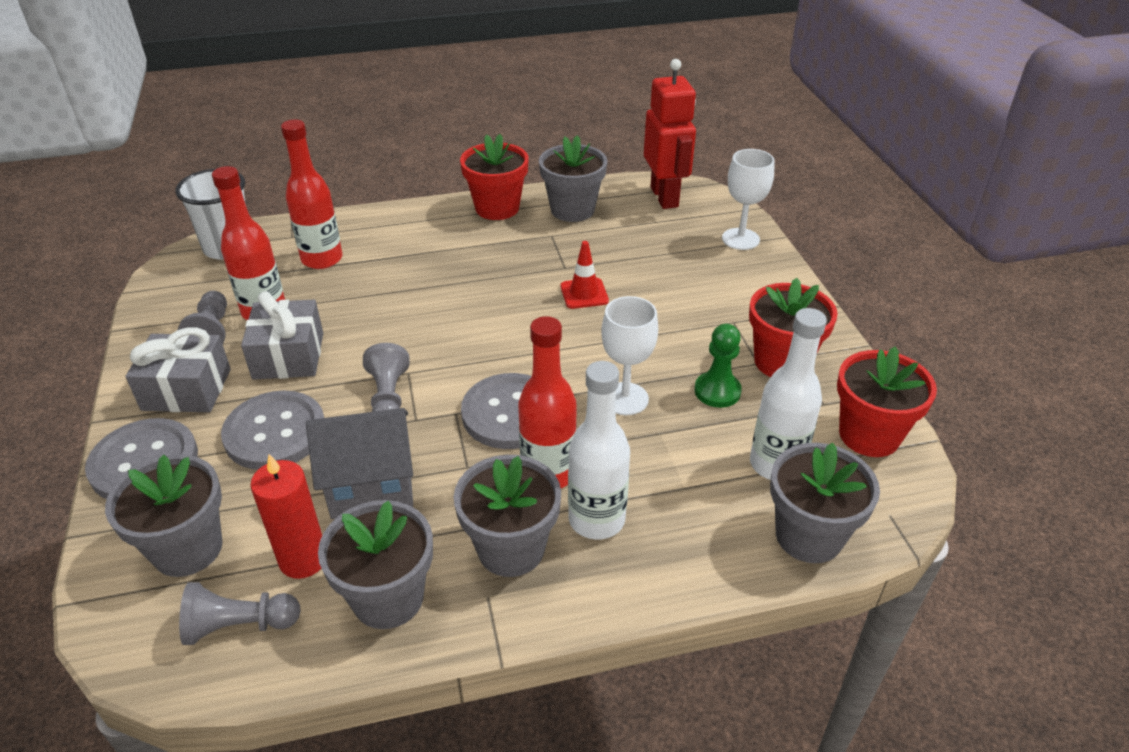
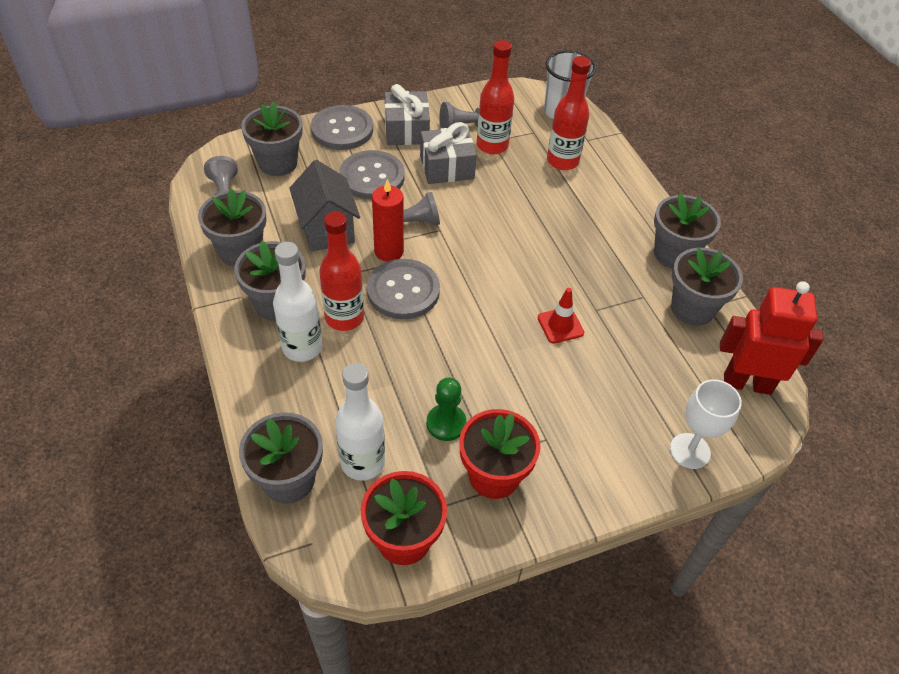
camera: 80 degrees right, 10 degrees up
red candle [251,454,322,579] -> red candle moved to [372,179,404,262]
red flower pot [460,134,529,220] -> grey flower pot [654,194,721,269]
white goblet [601,296,658,415] -> none
red robot [644,59,696,209] -> red robot turned 150 degrees counterclockwise [720,281,823,395]

